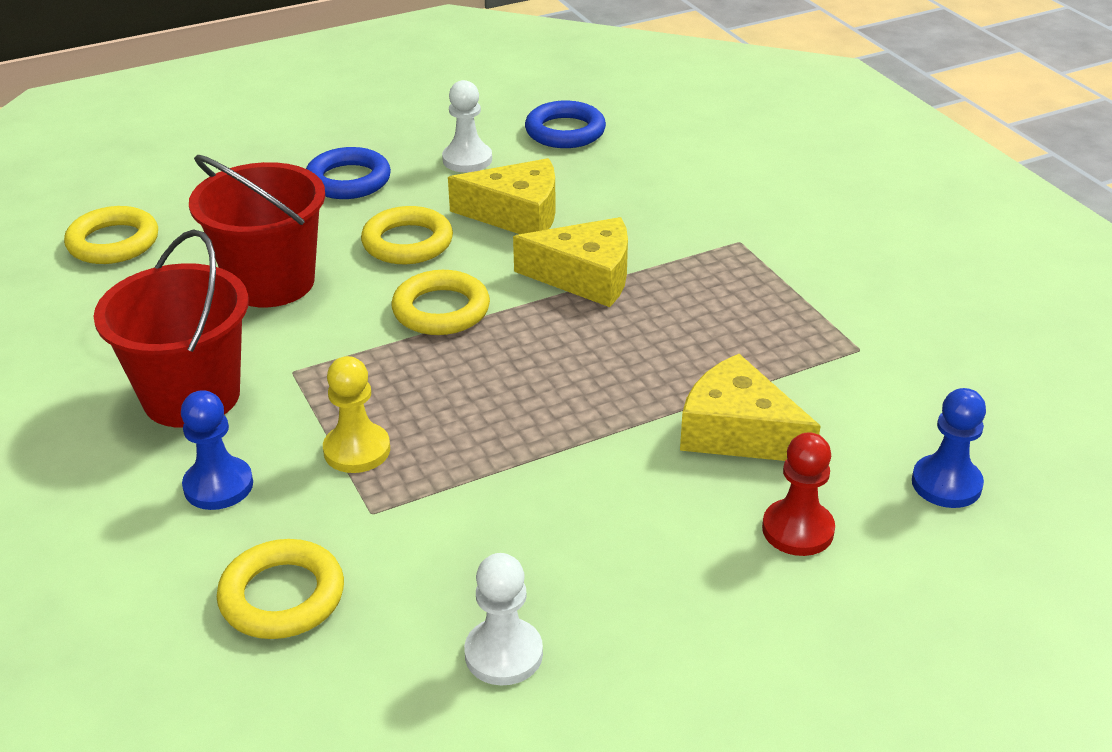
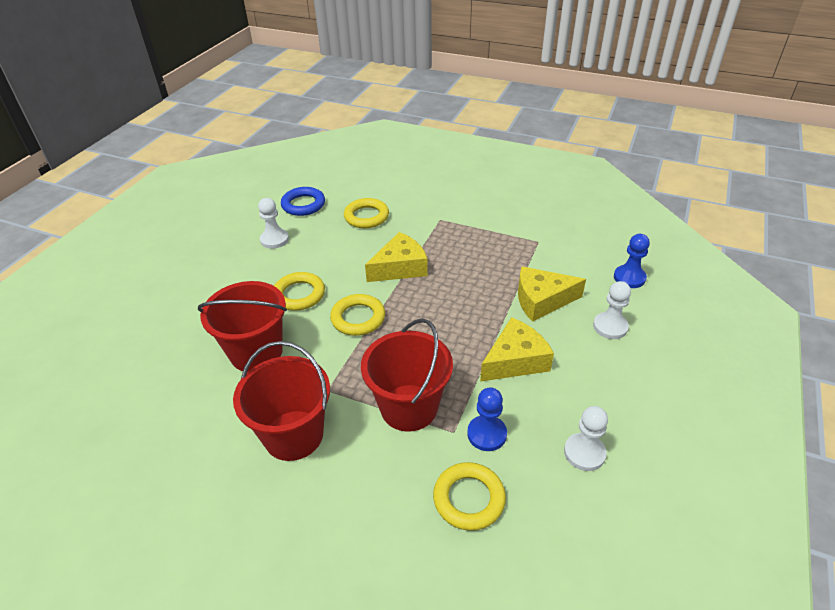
camera: 40 degrees left, 5 degrees up
yellow ring [64,206,158,264] -> yellow ring moved to [344,198,389,228]
blue pawn [181,390,253,510] -> blue pawn moved to [467,387,507,451]
blue ring [306,147,391,199] -> none
yellow pawn [323,356,390,473] -> red bucket [361,318,453,432]
yellow cheese [448,158,556,234] -> yellow cheese moved to [480,317,554,382]
red pawn [762,432,835,556] -> white pawn [593,281,631,339]

